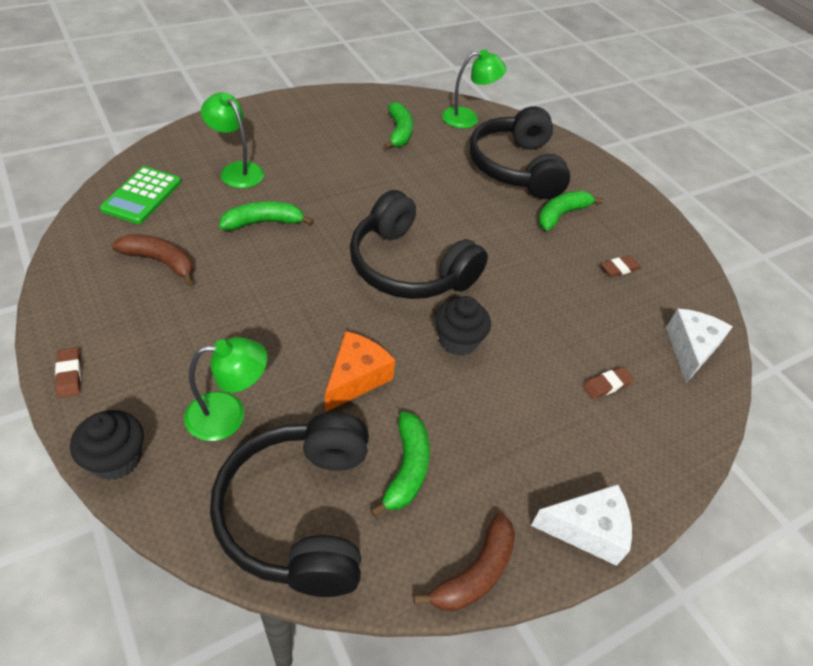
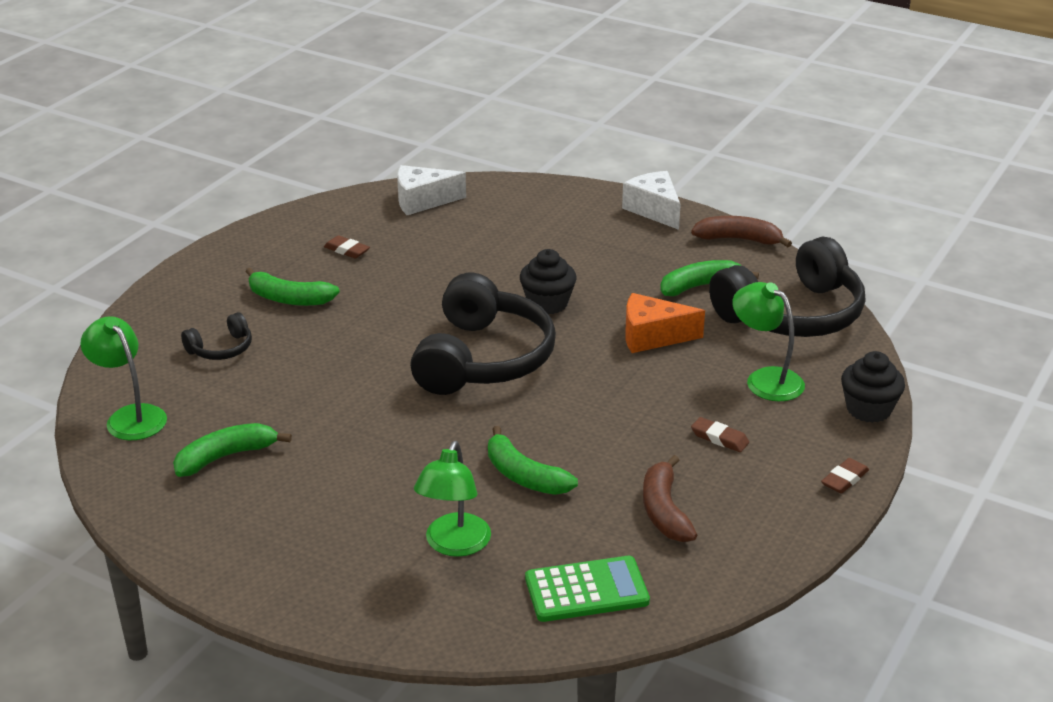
camera: 115 degrees left, 15 degrees down
black headphones [469,106,570,199] -> black headphones [181,312,252,360], size x0.44
brown eraser [583,367,634,399] -> brown eraser moved to [691,417,749,452]

